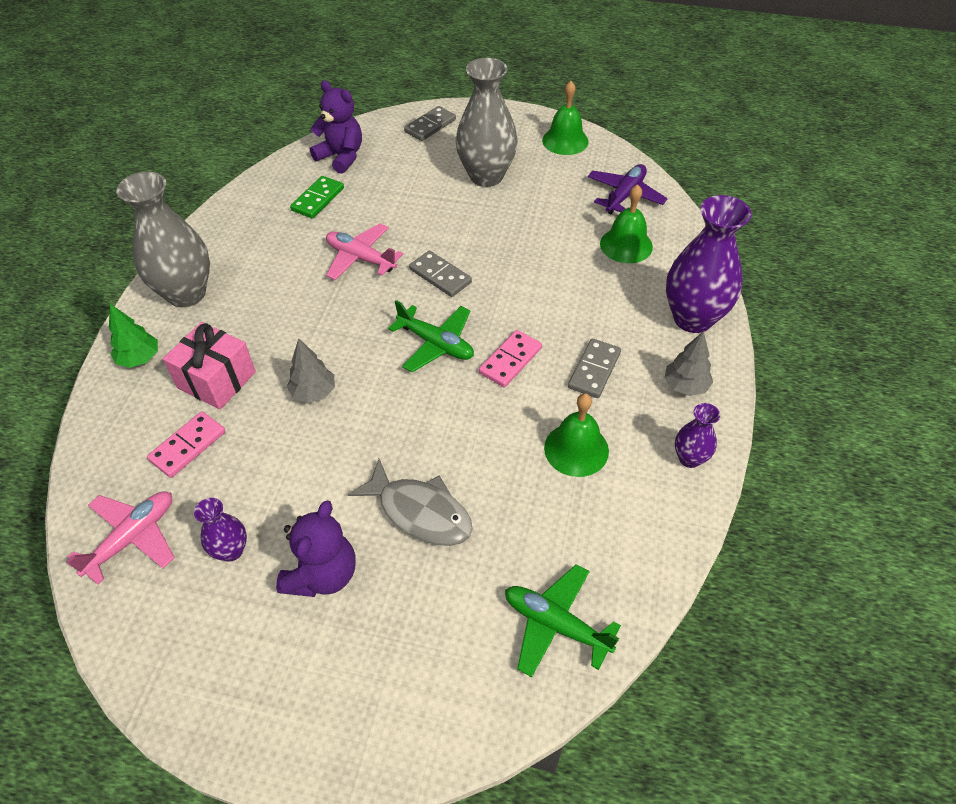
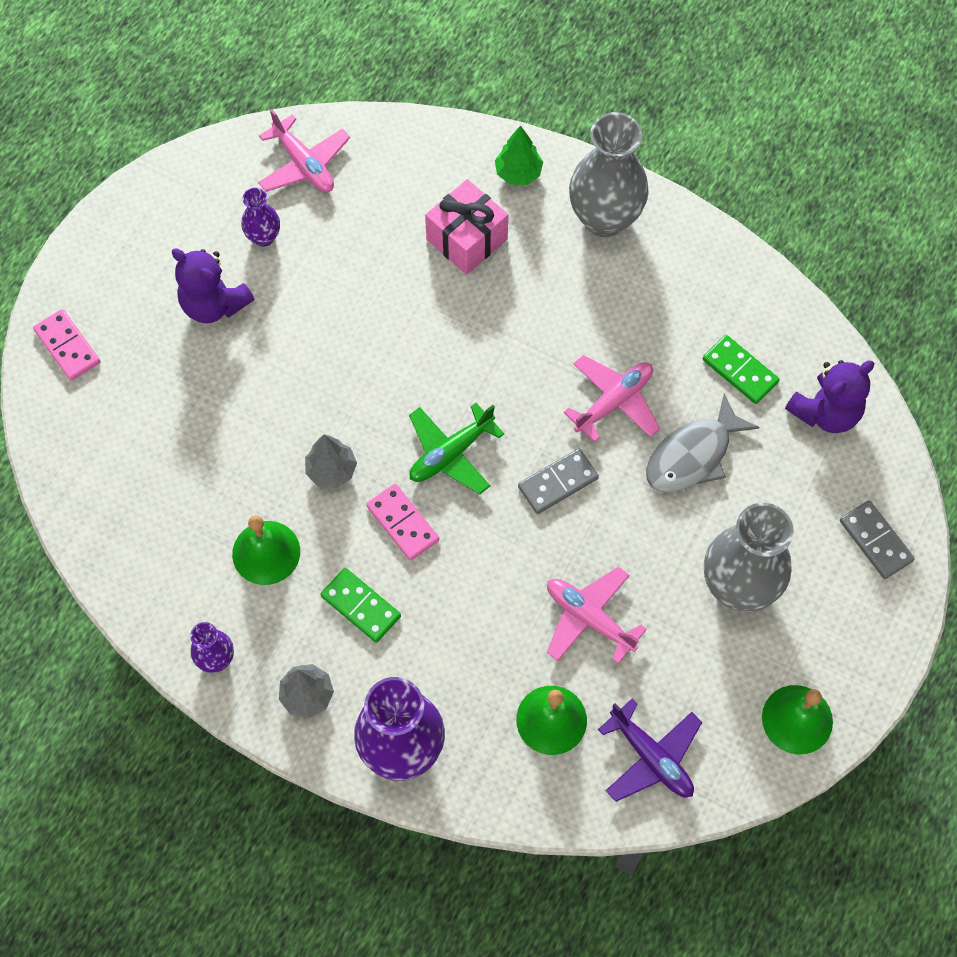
camera: 105 degrees right, 15 degrees up
pink domino [147,411,226,478] -> pink domino moved to [33,309,100,381]
grey tree [287,338,335,403] -> grey tree moved to [305,434,357,488]
grey fish [348,459,473,546] -> grey fish moved to [646,394,760,493]
green plane [505,564,621,677] -> none
grey domino [568,339,621,398] -> green domino [320,568,401,643]
none -> pink plane [547,566,647,664]

